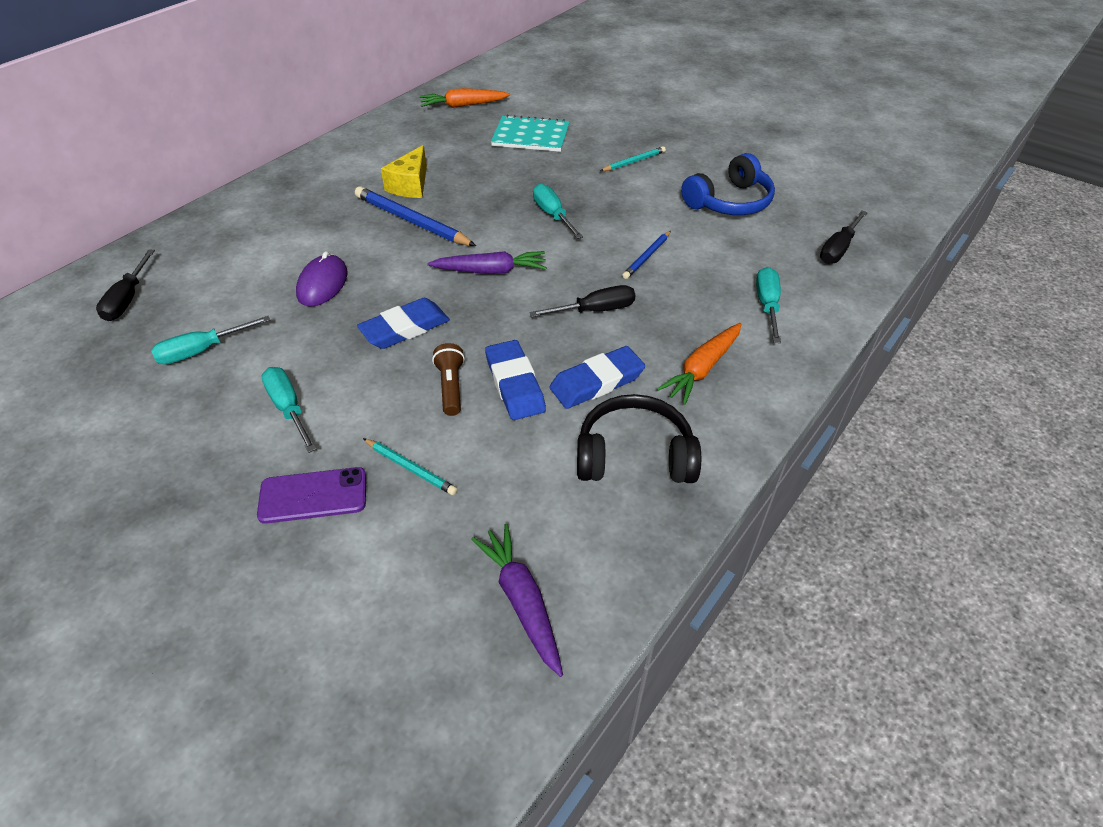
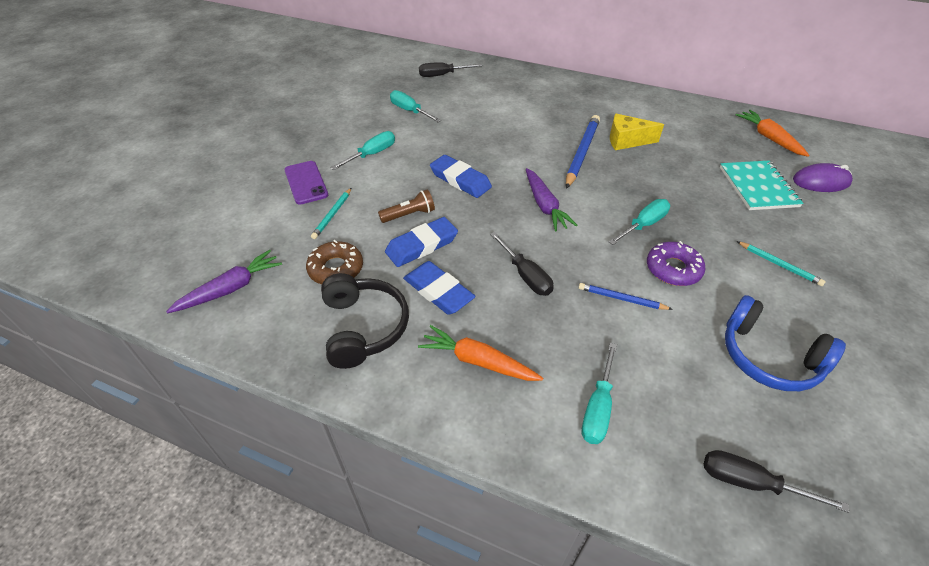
camera: 75 degrees right, 0 degrees up
purple mouse [296,251,348,306] -> purple mouse moved to [793,163,853,192]
turquoise screwdriver [756,267,781,343] -> turquoise screwdriver turned 120 degrees clockwise [582,343,617,444]
none -> brown donut [306,240,363,284]
none -> purple donut [647,241,705,286]

